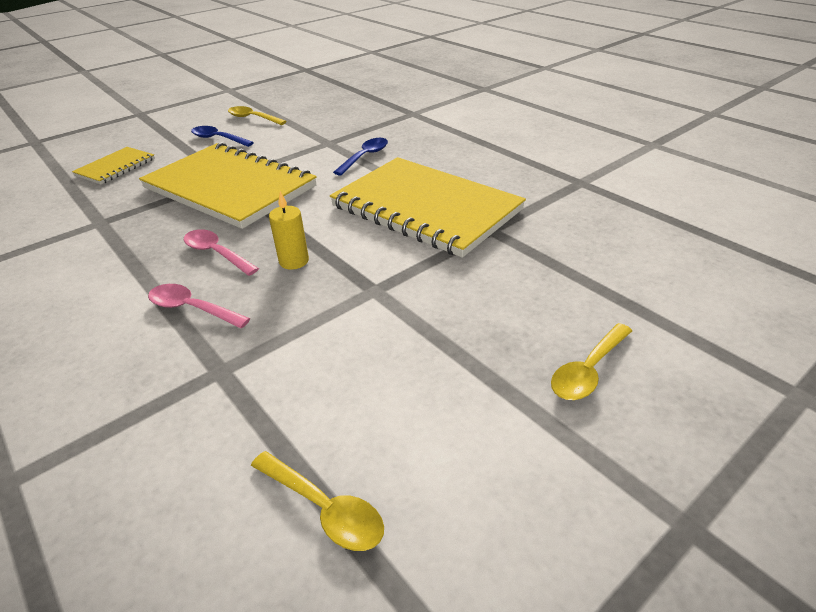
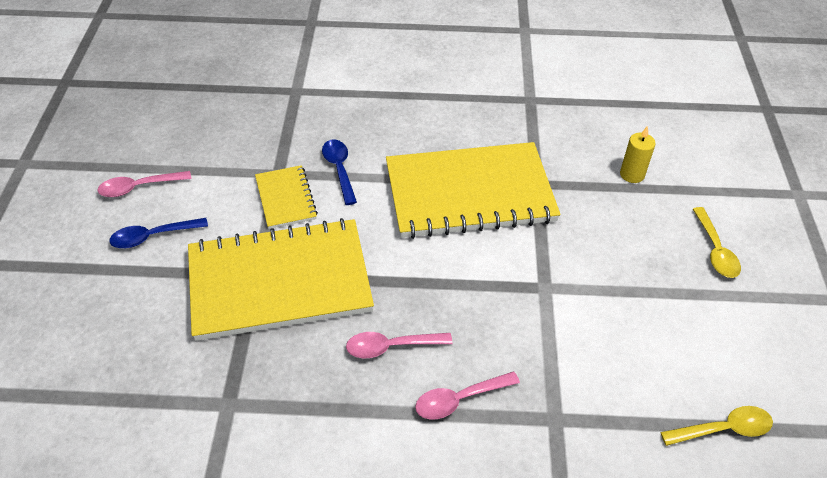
camera: 50 degrees left, 10 degrees up
yellow notebook [72,147,155,184] -> yellow notebook moved to [255,165,318,229]
yellow spoon [228,106,286,125] -> pink spoon [97,171,191,197]
yellow candle [269,191,309,270] -> yellow candle moved to [620,126,656,183]

